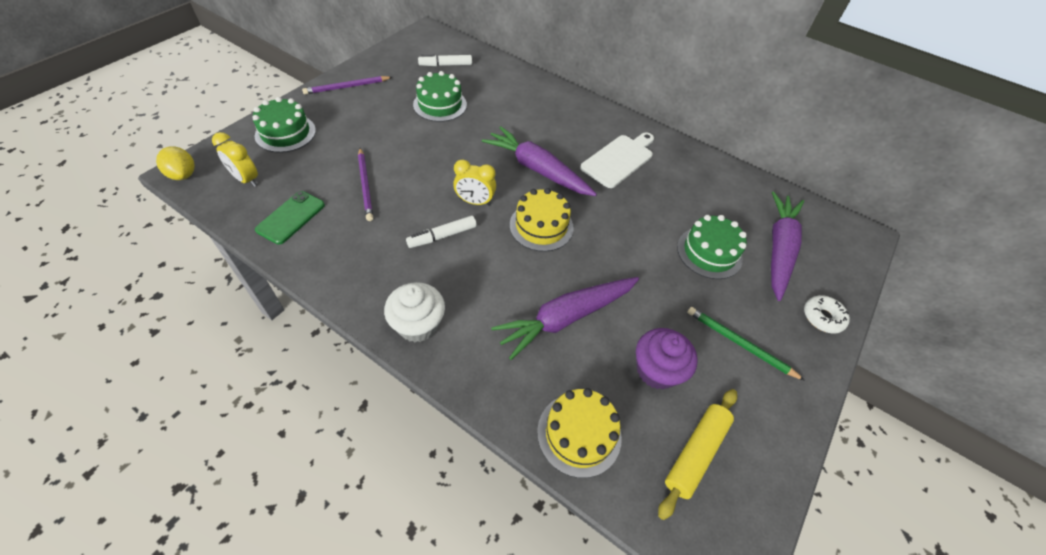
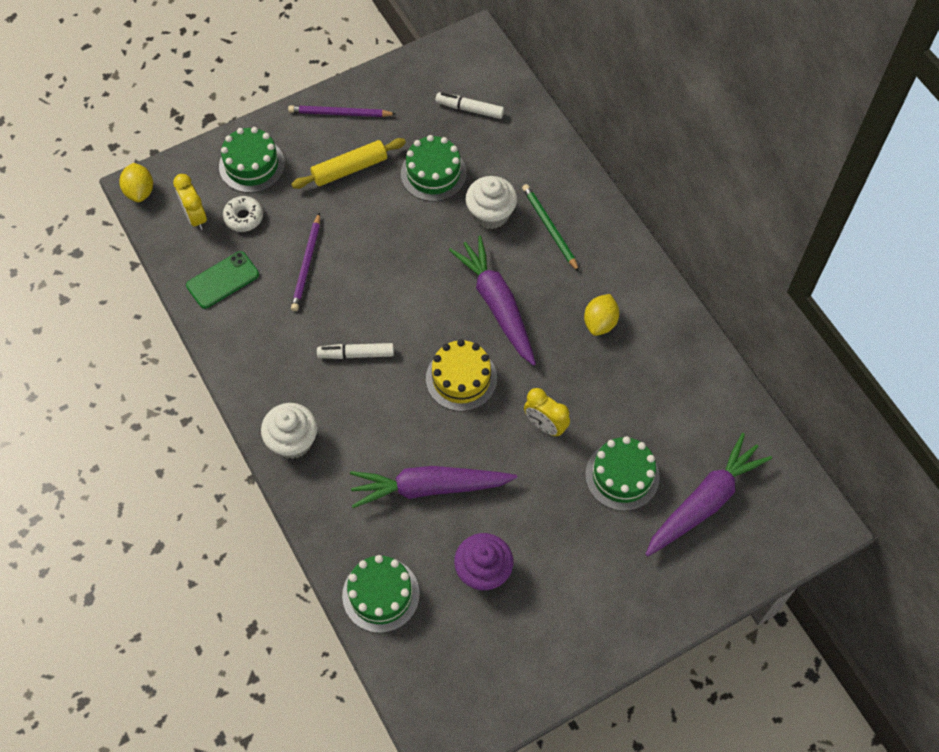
camera: 30 degrees right, 10 degrees up
yellow clock [453,159,496,206] -> yellow clock moved to [524,388,570,437]
yellow cake [537,388,622,478] -> green cake [342,555,420,633]
white cutting board [580,132,654,188] -> yellow lemon [584,294,619,336]
yellow rolling pin [658,389,737,520] -> yellow rolling pin moved to [291,138,406,189]
green pencil [687,307,805,381] -> green pencil moved to [522,184,579,272]
white donut [804,295,850,333] -> white donut moved to [223,196,263,232]
none -> white cupcake [466,176,517,229]

